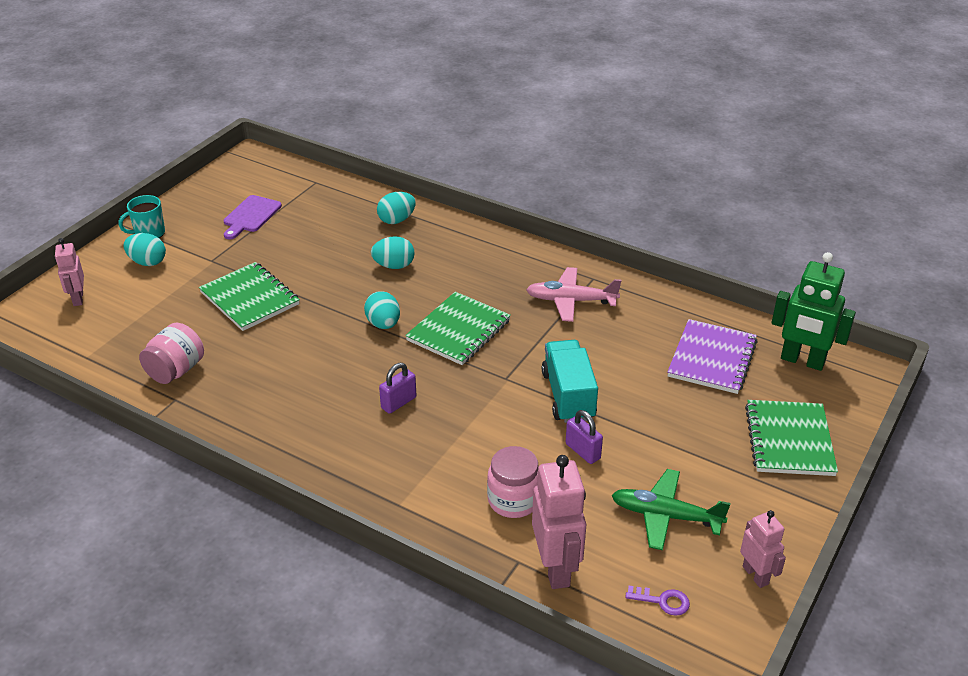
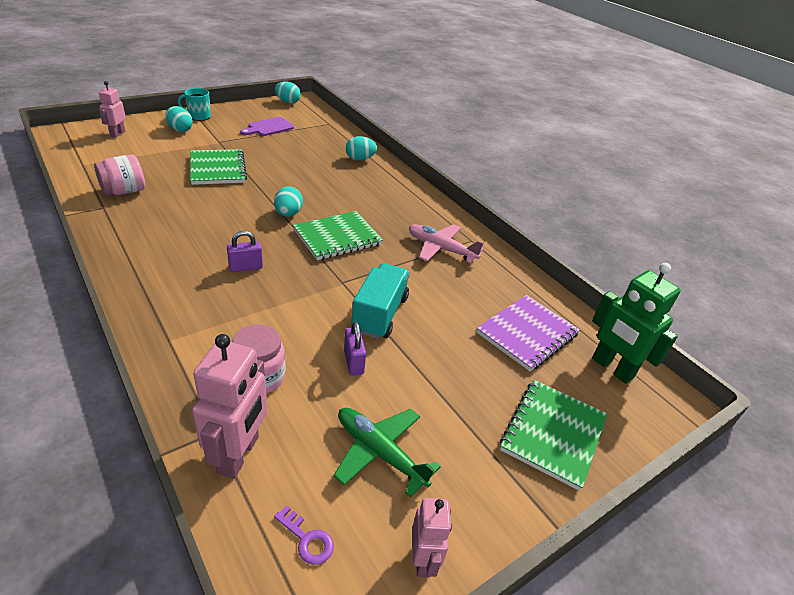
camera: 20 degrees right, 0 degrees up
turquoise egg [371,236,415,269] -> turquoise egg moved to [275,81,301,104]

